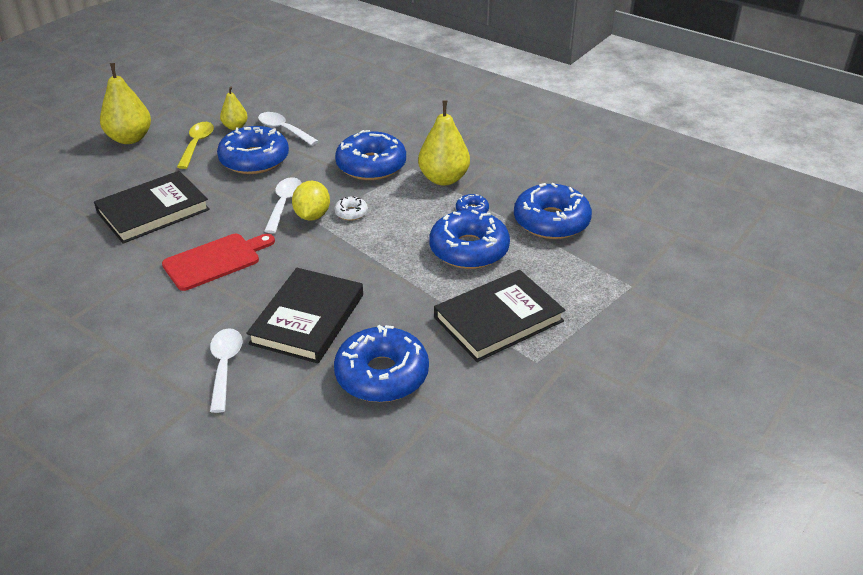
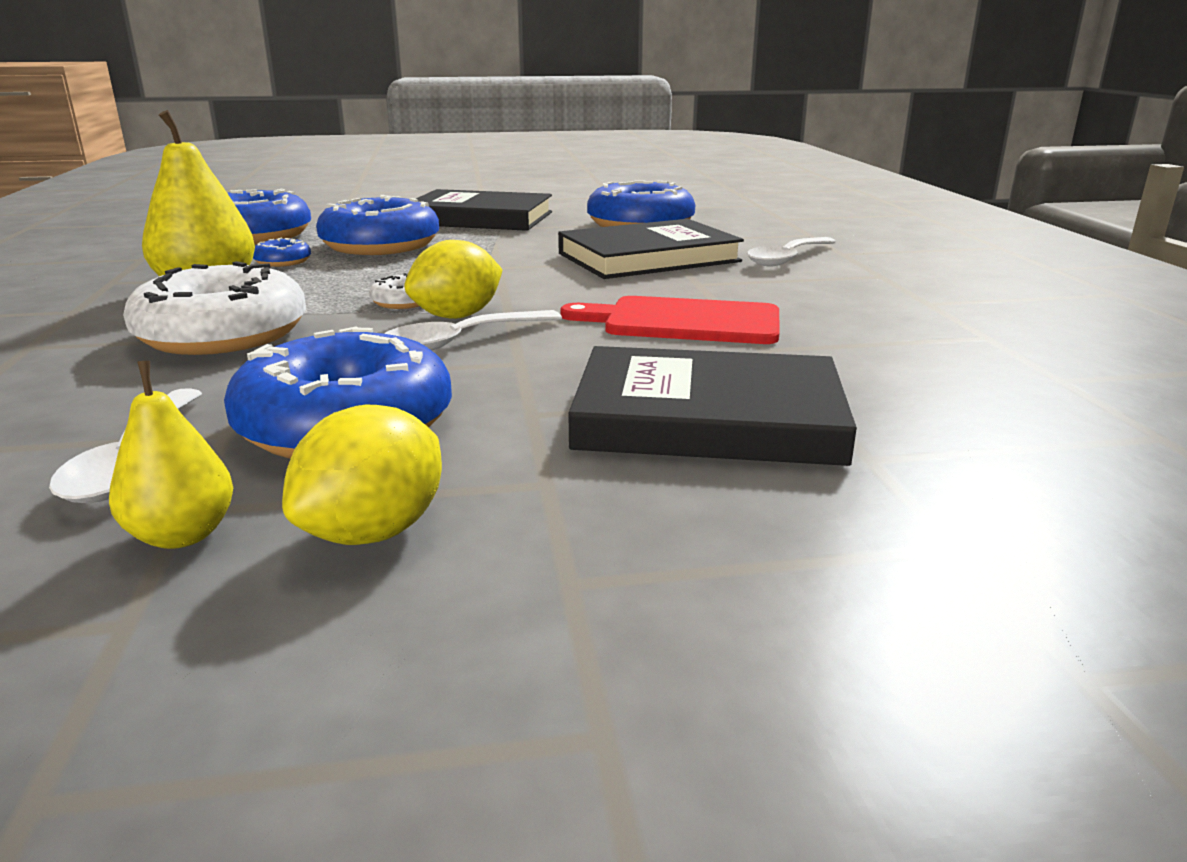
camera: 135 degrees left, 15 degrees down
yellow pear [100,63,151,144] -> none
yellow spoon [177,122,214,169] -> yellow lemon [282,405,442,545]
blue donut [335,130,406,180] -> white donut [123,261,306,355]

